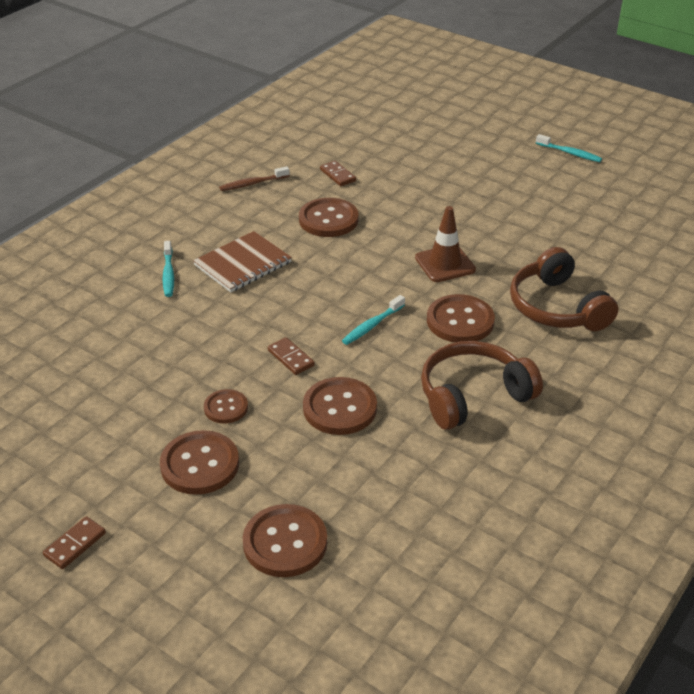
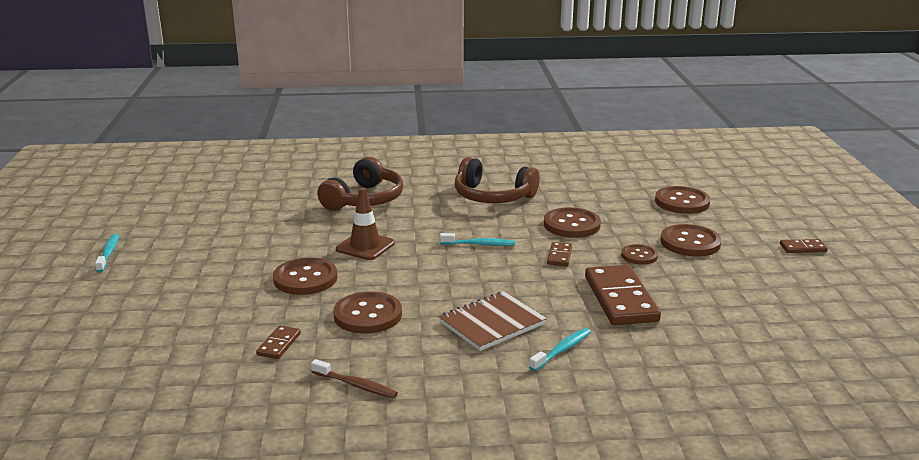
camera: 130 degrees left, 15 degrees down
brown notebook [193,231,292,292] -> brown notebook turned 45 degrees counterclockwise [439,291,547,351]
brown button [427,294,495,343] -> brown button moved to [273,258,338,295]
none -> brown domino [585,265,661,325]

